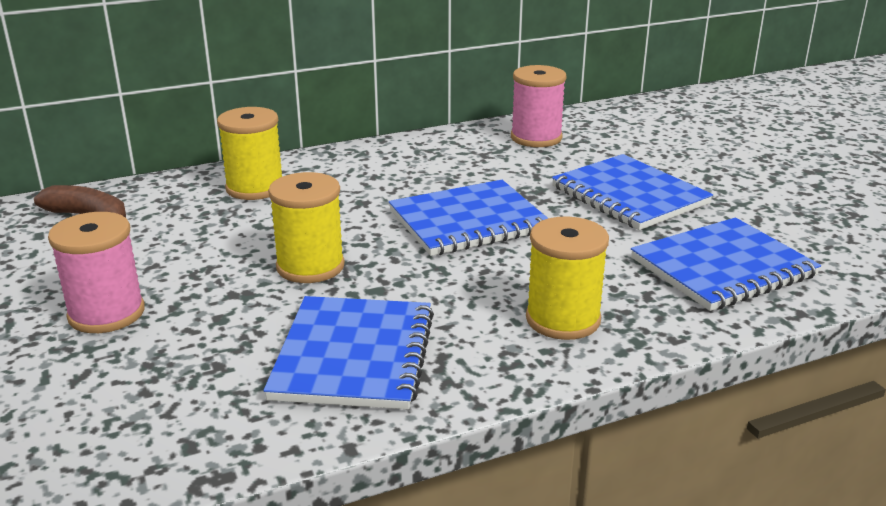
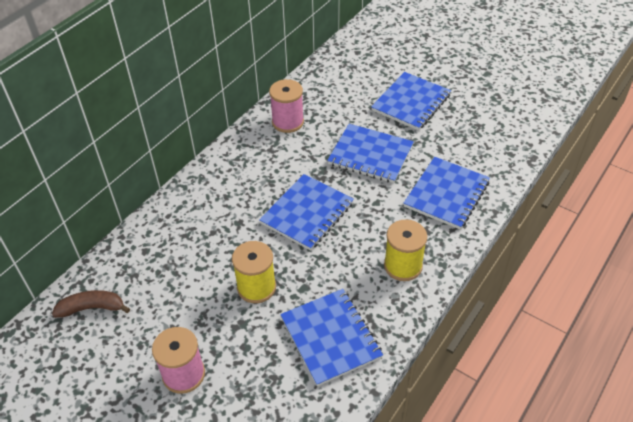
camera: 30 degrees left, 20 degrees up
yellow spool [217,107,282,200] -> none
none -> blue notebook [371,72,451,130]

